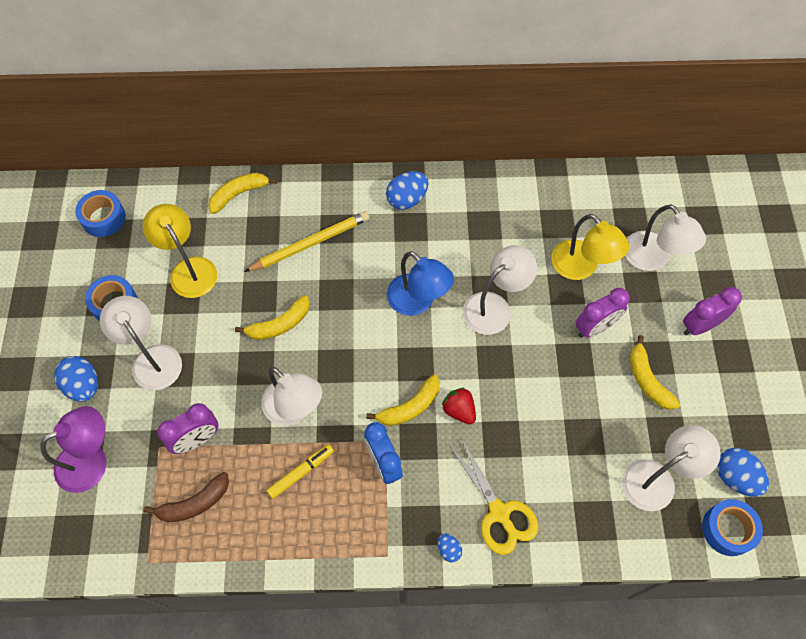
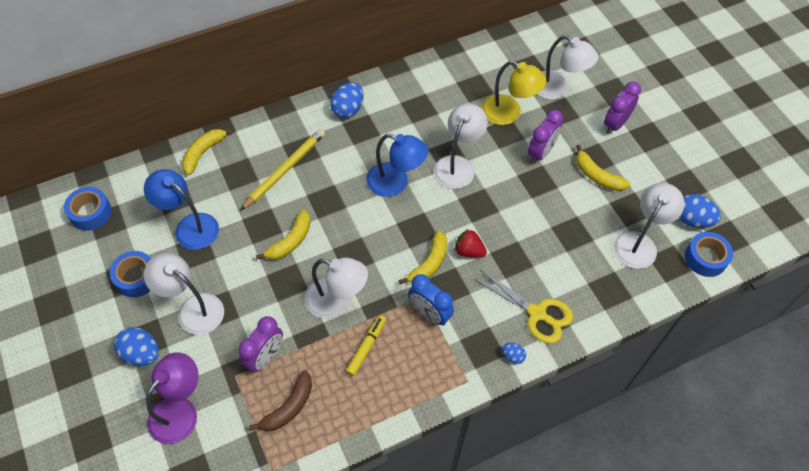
camera: 25 degrees left, 5 degrees down
yellow lamp [143,204,217,298] -> blue lamp [144,169,219,250]

